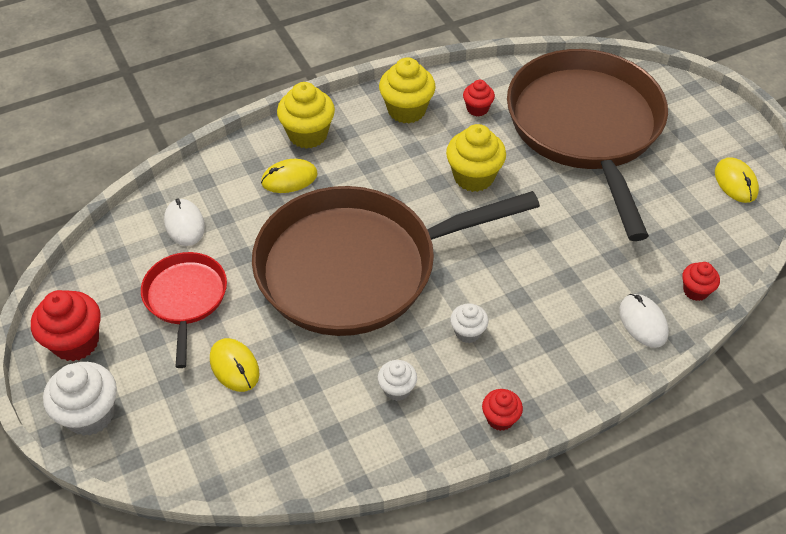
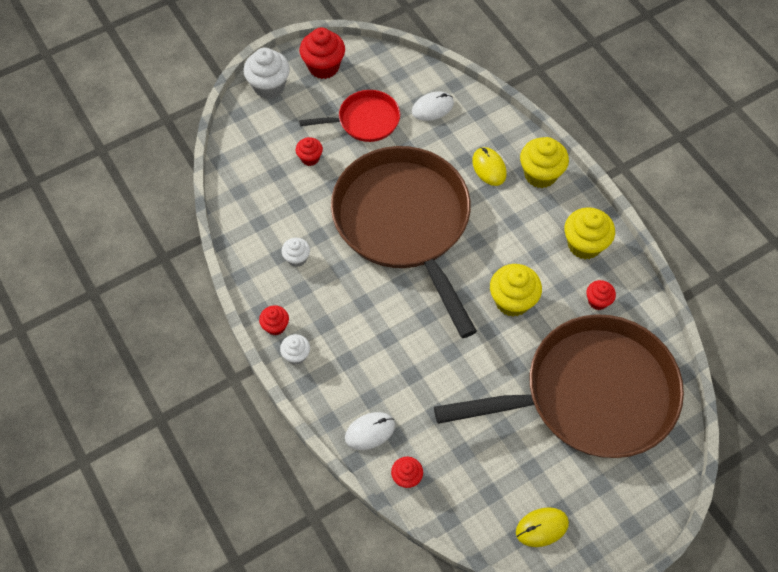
camera: 85 degrees right, 10 degrees up
yellow mouse [210,338,259,392] -> red cupcake [296,137,323,166]
white cupcake [450,304,488,343] -> white cupcake moved to [280,334,310,365]

